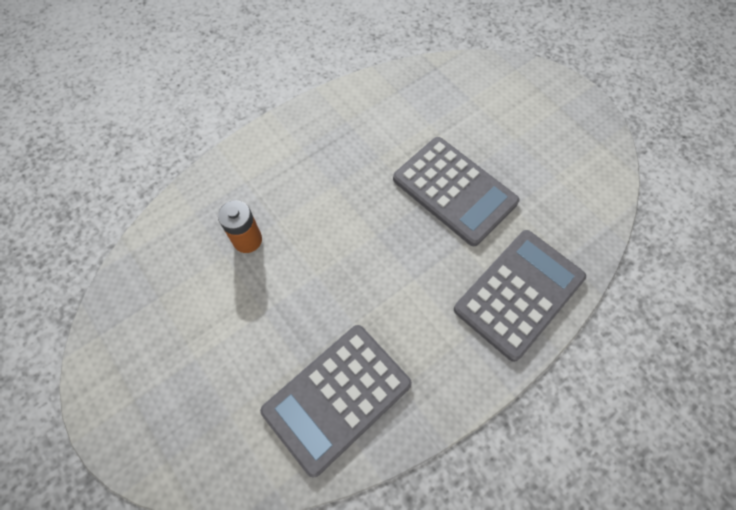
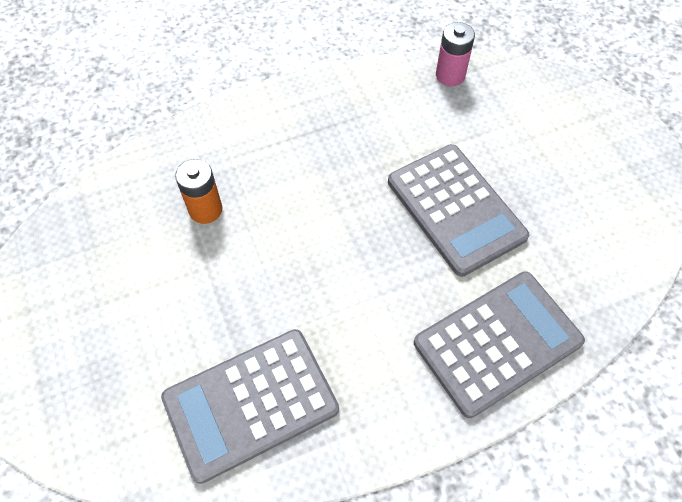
camera: 15 degrees right, 5 degrees down
none -> pink battery [436,22,475,86]

